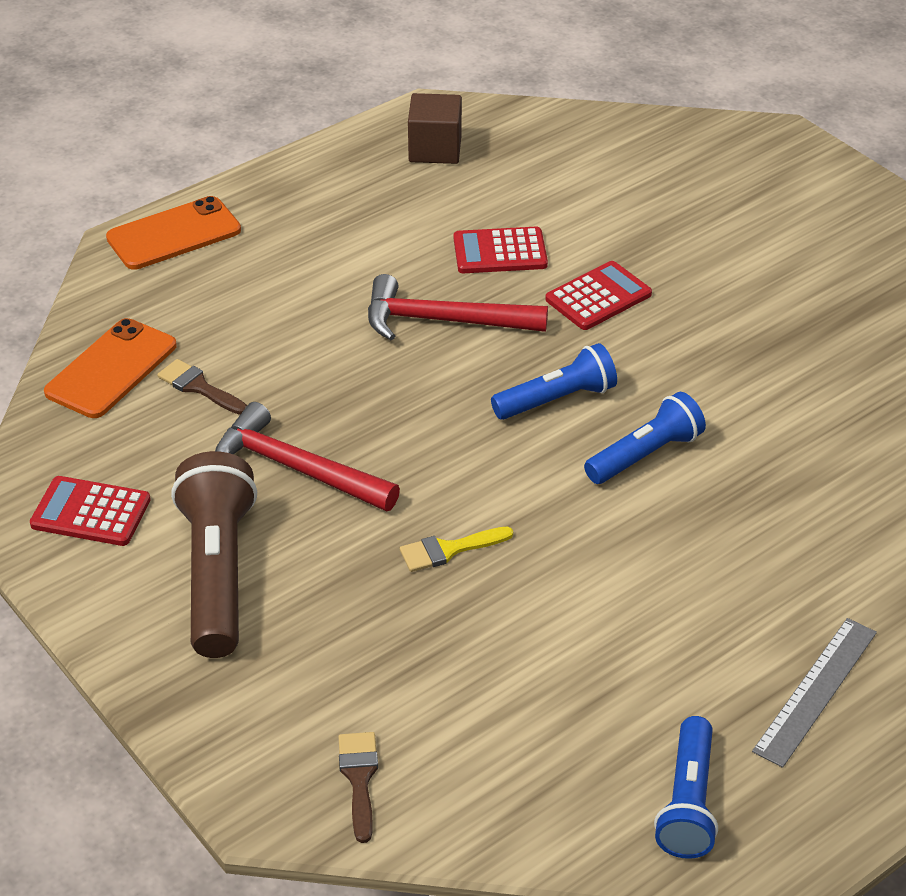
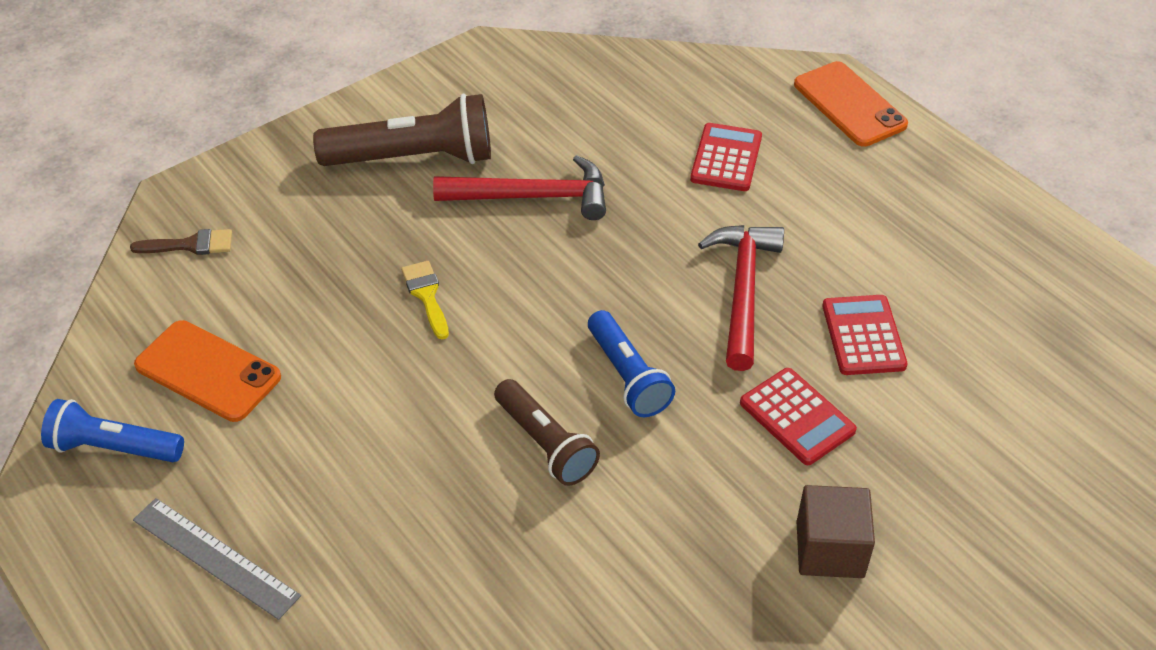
camera: 90 degrees right, 5 degrees up
red calculator [30,476,151,546] -> red calculator moved to [690,123,762,191]
orange phone [44,318,177,418] -> orange phone moved to [134,320,281,422]
brown brush [157,359,247,415] -> none
red hammer [215,402,400,512] -> red hammer turned 60 degrees clockwise [433,155,606,220]
brown cube [408,93,462,164] -> brown cube moved to [796,485,875,578]
blue flashlight [584,392,706,484] -> brown flashlight [494,379,600,486]

